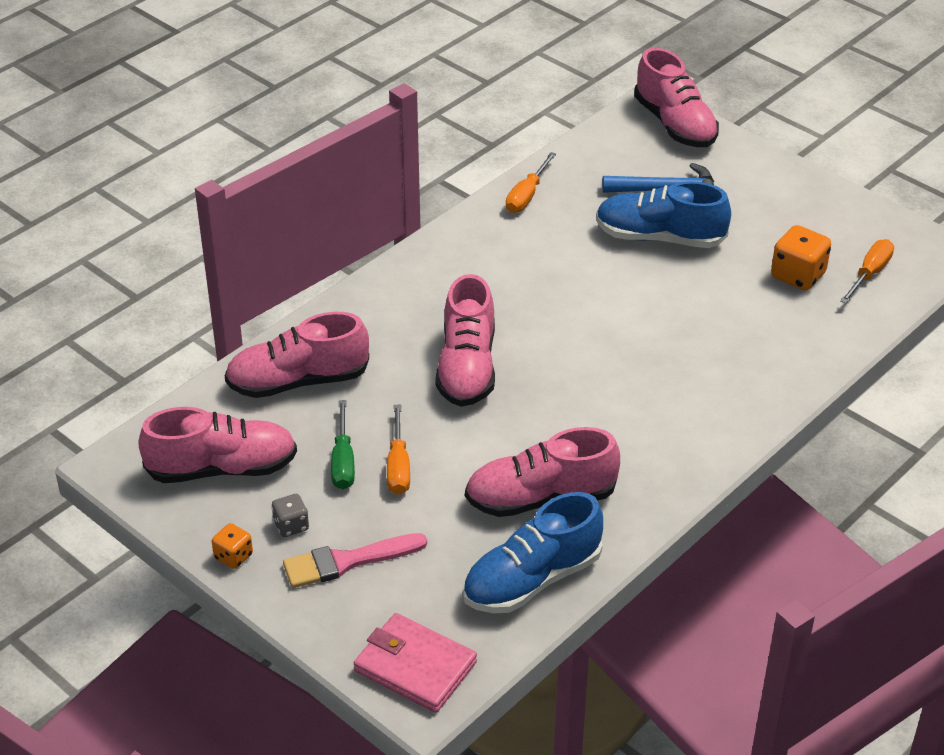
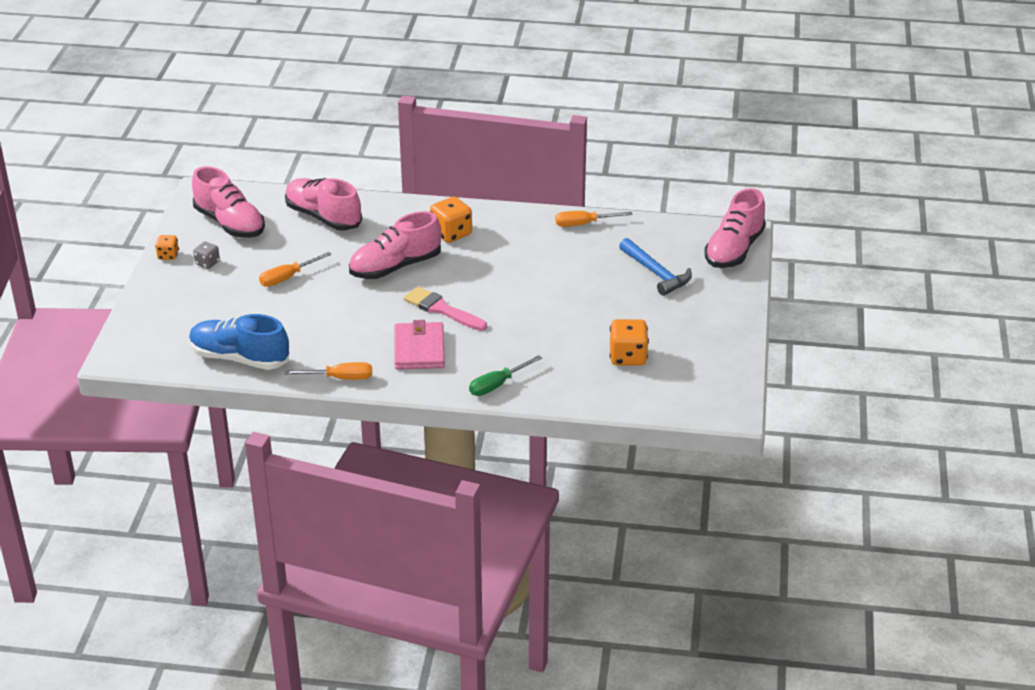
camera: 55 degrees right, 5 degrees down
pink brush [283,533,427,588] -> pink brush moved to [404,287,487,331]
green screwdriver [331,400,355,490] -> green screwdriver moved to [469,355,542,396]
pink wallet [354,613,477,713] -> pink wallet moved to [395,320,445,370]
pink shoe [465,427,620,517] -> none
blue shoe [596,181,731,248] -> none
orange screwdriver [840,239,894,304] -> orange screwdriver moved to [285,362,372,380]
none -> orange dice [430,196,472,243]

